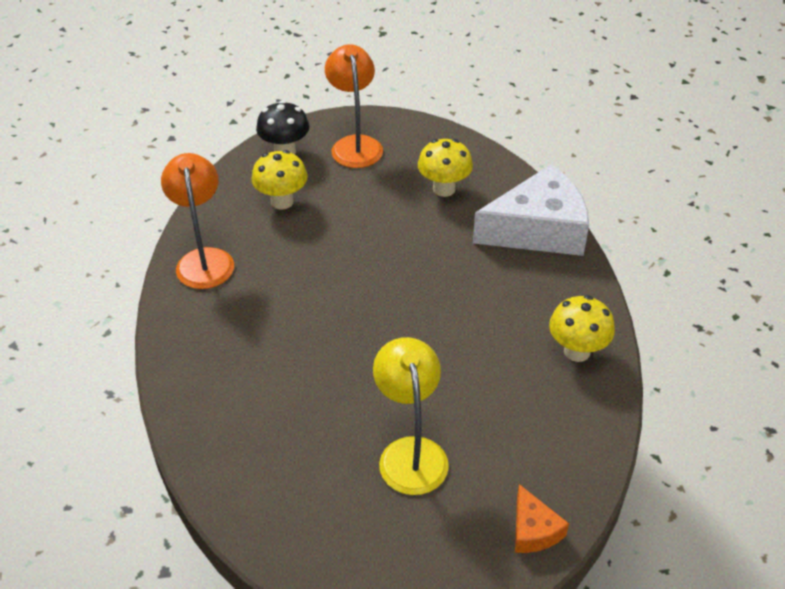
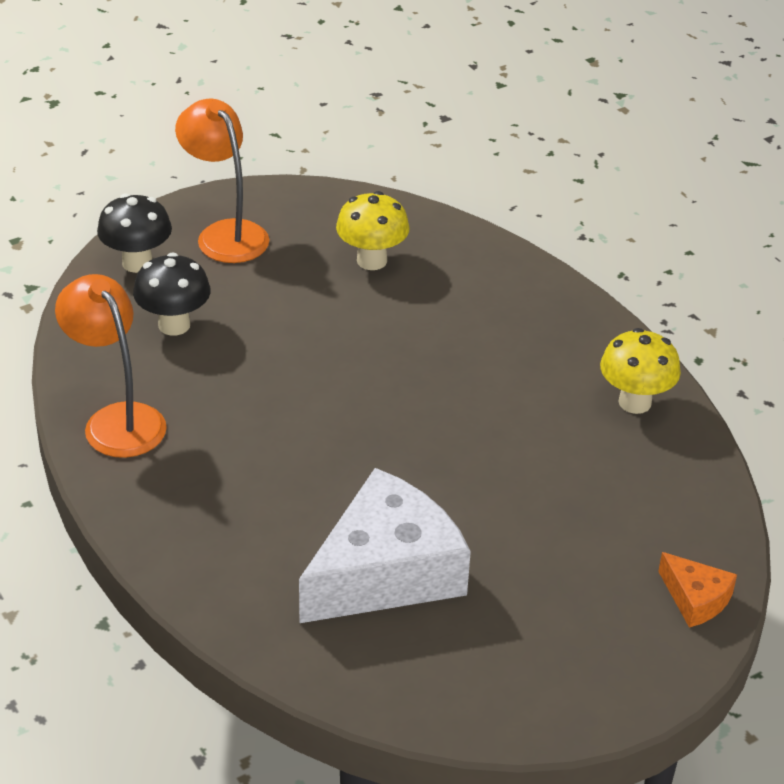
camera: 25 degrees left, 5 degrees down
yellow mushroom [252,150,308,209] -> black mushroom [133,252,211,336]
yellow lamp [373,337,449,495] -> none
white cheese [473,164,589,256] -> white cheese moved to [299,468,471,623]

